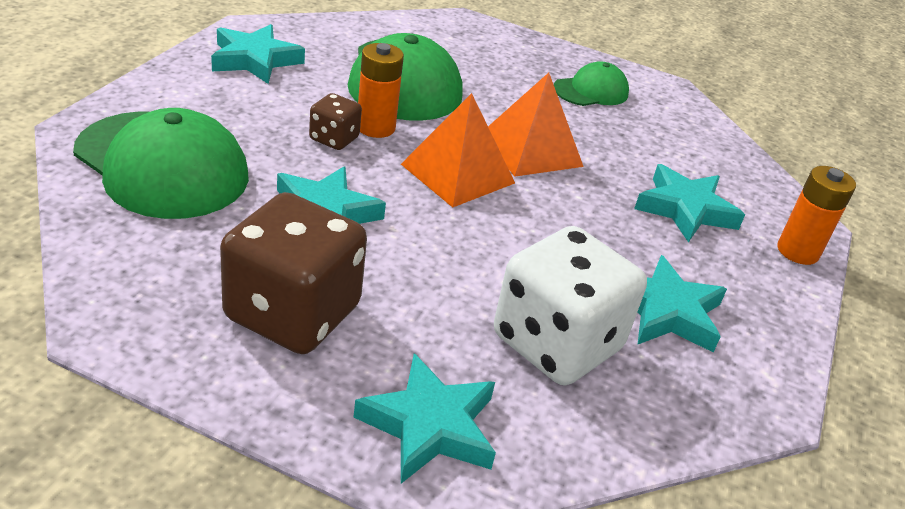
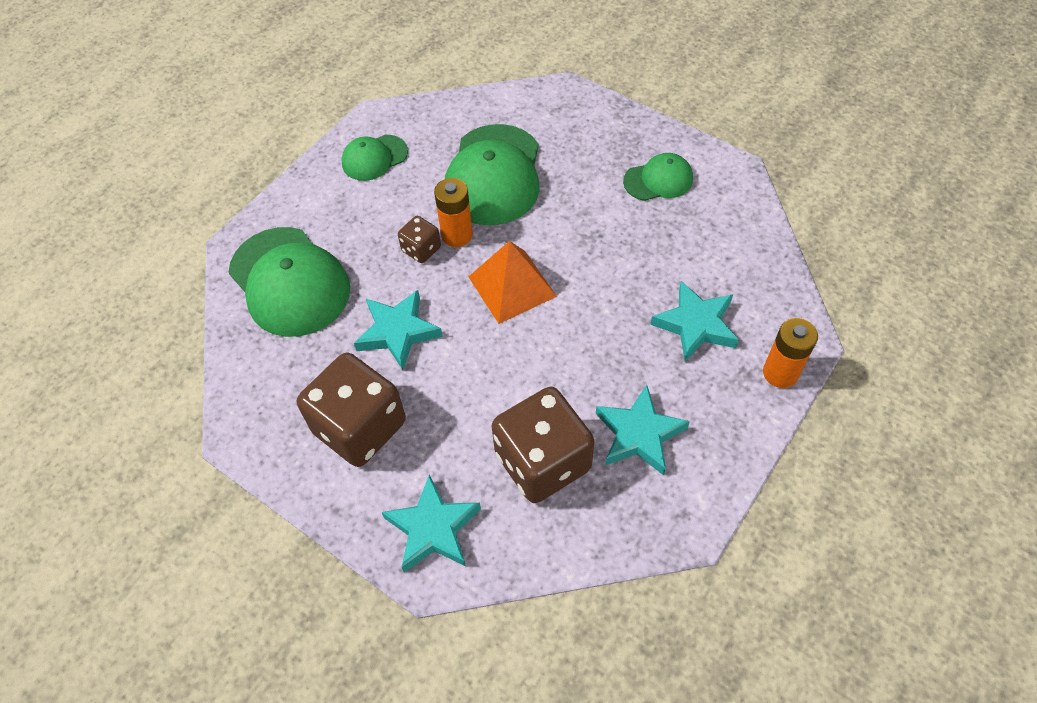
camera: 20 degrees right, 20 degrees up
turquoise star [211,24,305,84] -> green cap [341,135,408,181]
orange pyramid [488,73,584,177] -> none
white dice [494,226,647,385] -> brown dice [492,387,595,503]

